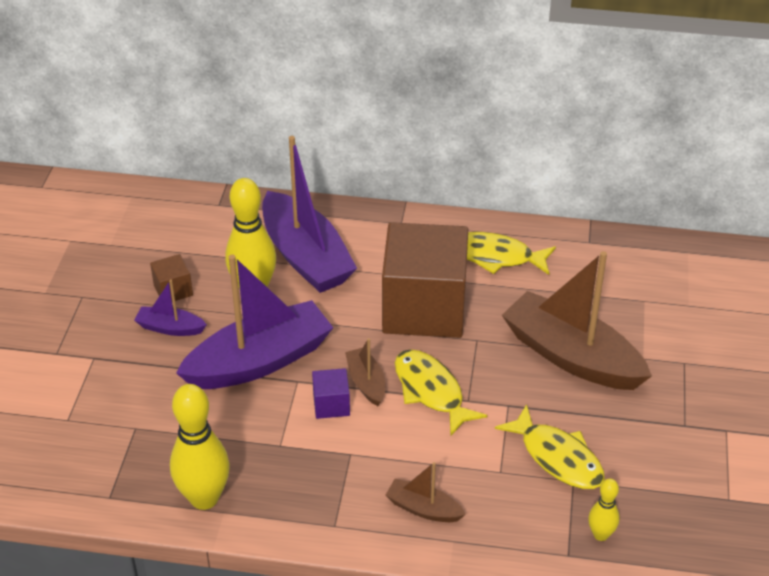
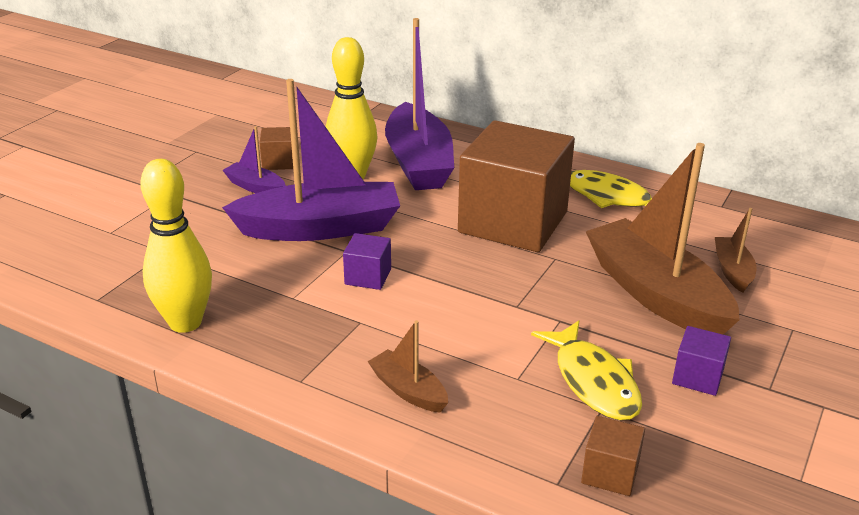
camera: 20 degrees right, 10 degrees down
brown boat [345,338,385,406] -> brown boat moved to [715,208,756,293]
yellow fish [395,349,487,436] -> none
yellow bowling pin [588,478,620,541] -> brown cube [581,416,645,496]
none -> purple cube [672,326,731,396]

